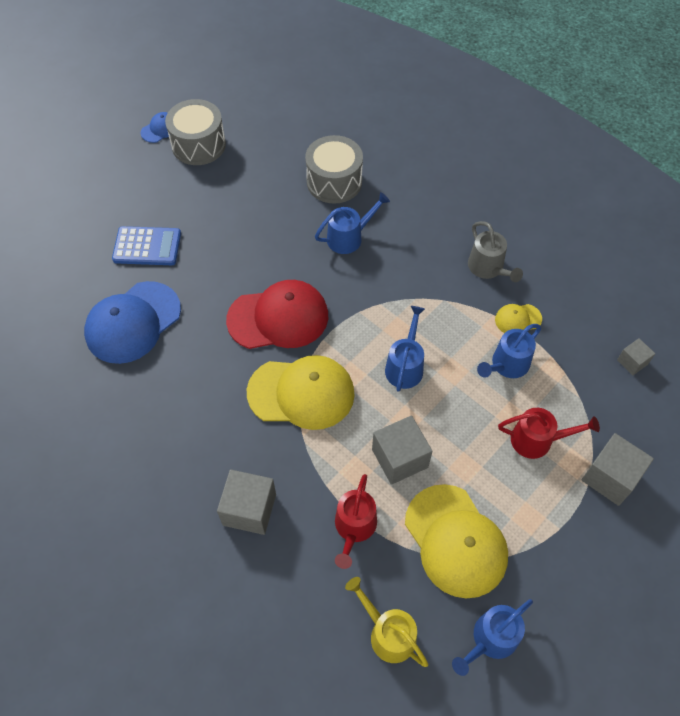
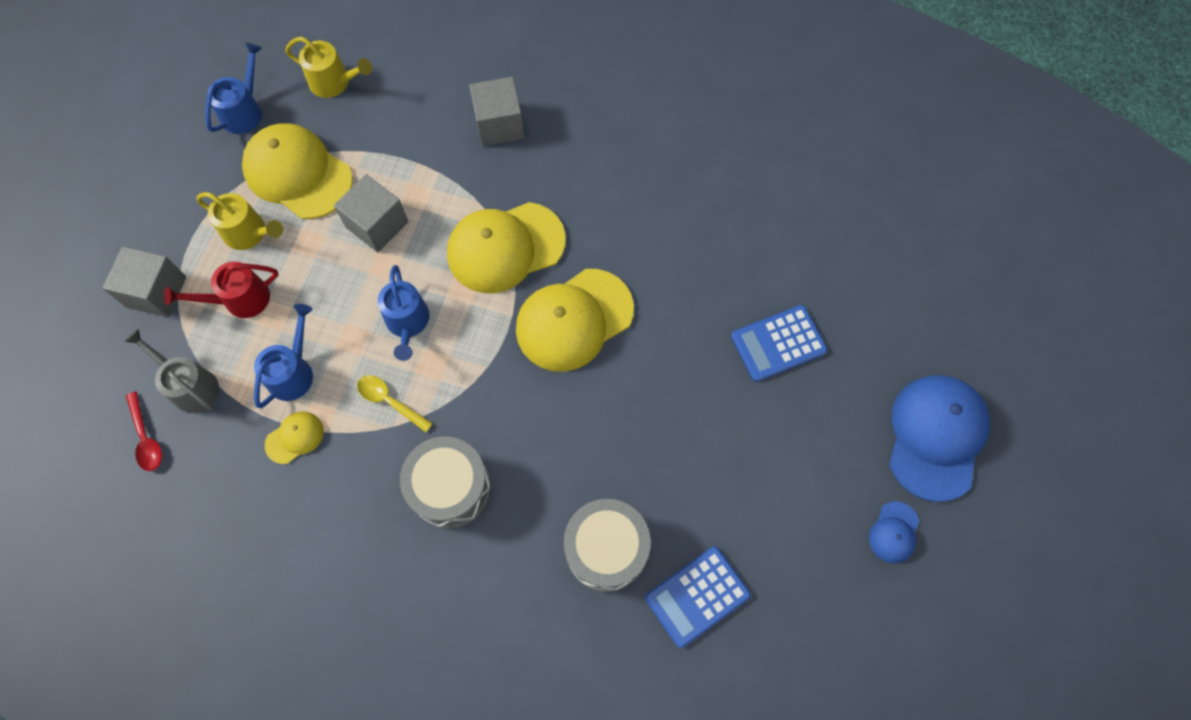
camera: 155 degrees right, 10 degrees up
blue cap [84,281,181,364] -> blue cap moved to [889,375,990,502]
grey drum [165,99,226,165] -> grey drum moved to [400,436,491,529]
red cap [226,280,328,349] -> yellow cap [516,269,634,372]
blue watering can [315,192,390,254] -> none
red watering can [335,474,377,569] -> none
grey watering can [468,221,523,282] -> grey watering can moved to [124,329,219,413]
grey cube [617,338,655,375] -> red spoon [126,391,162,471]
none -> yellow watering can [196,192,283,250]
none -> yellow spoon [357,375,433,432]
none -> blue calculator [645,546,751,648]

